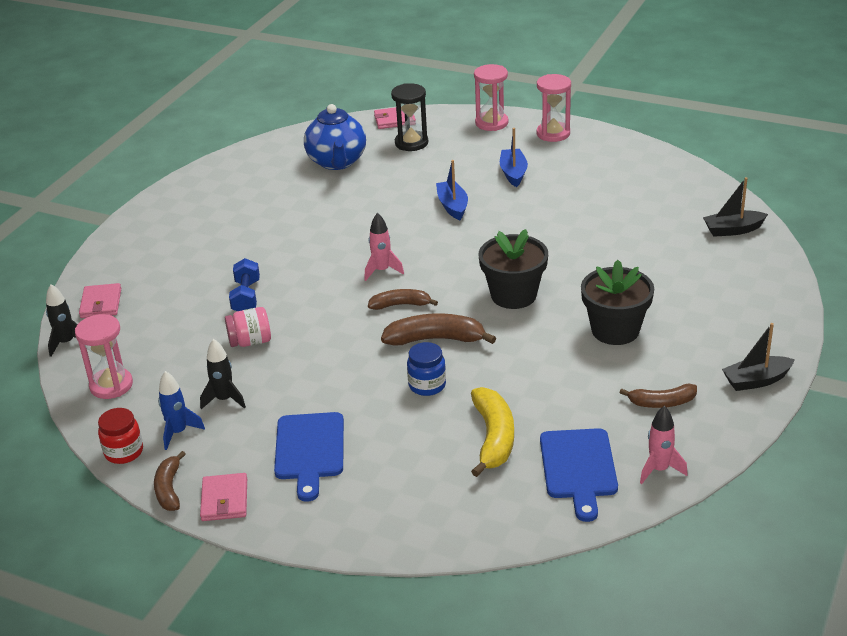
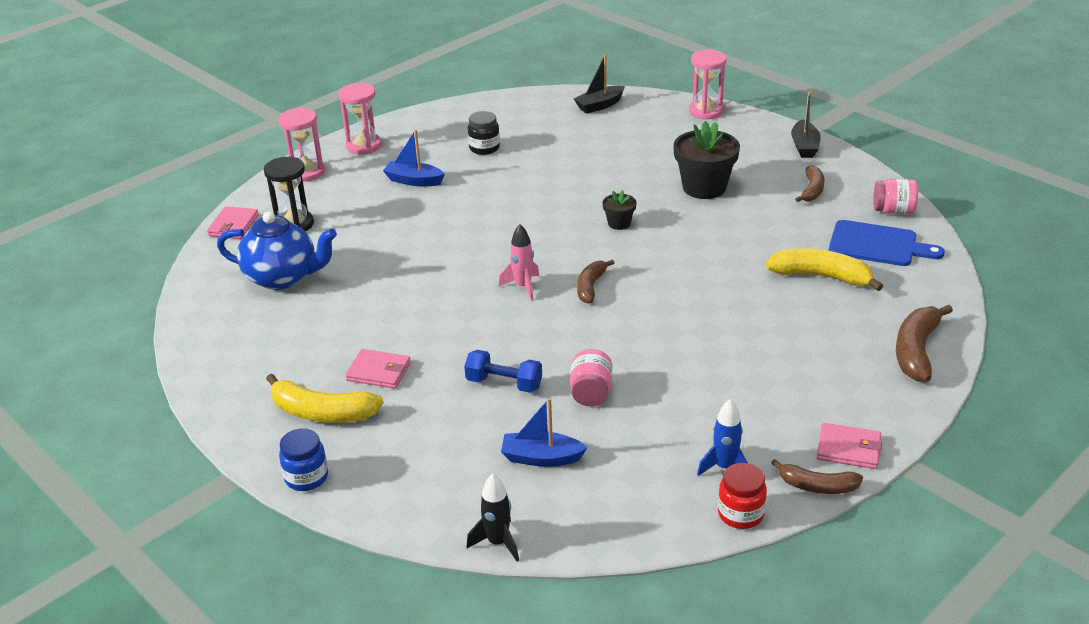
camera: 70 degrees left, 0 degrees up
pink hourglass [75,314,133,399] -> pink hourglass moved to [689,50,727,120]
pink wallet [79,283,121,318] -> pink wallet moved to [345,349,411,389]
black rocket [200,339,246,409] -> none
blue cutting board [274,412,344,502] -> none
brown banana [381,313,496,346] -> brown banana moved to [896,305,953,382]
blue jar [407,342,446,396] -> blue jar moved to [279,428,328,491]
blue boat [436,160,468,220] -> blue boat moved to [501,398,588,467]
black flower pot [479,229,548,309] -> black flower pot [602,190,637,230], size x0.50
pink rocket [640,406,688,484] -> pink jar [873,179,918,214]
black boat [703,177,768,237] -> black boat turned 45 degrees clockwise [574,54,625,114]
none -> yellow banana [266,373,384,422]
none -> black jar [468,111,500,155]

